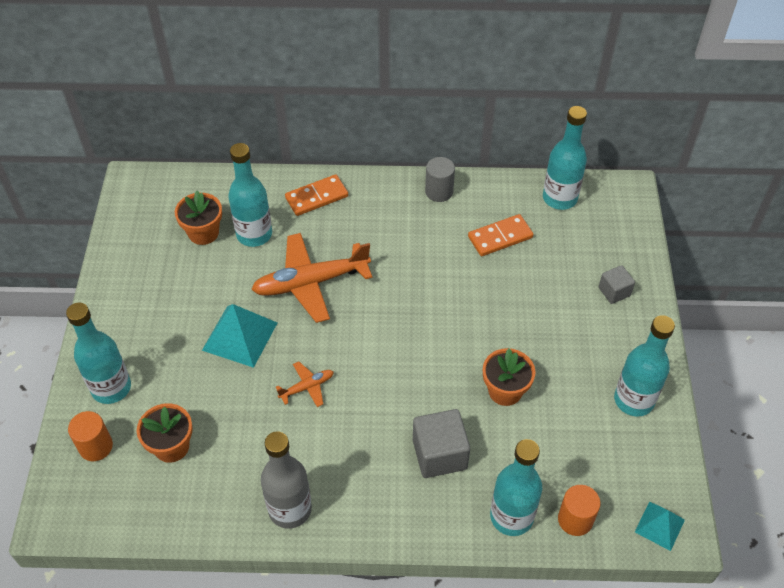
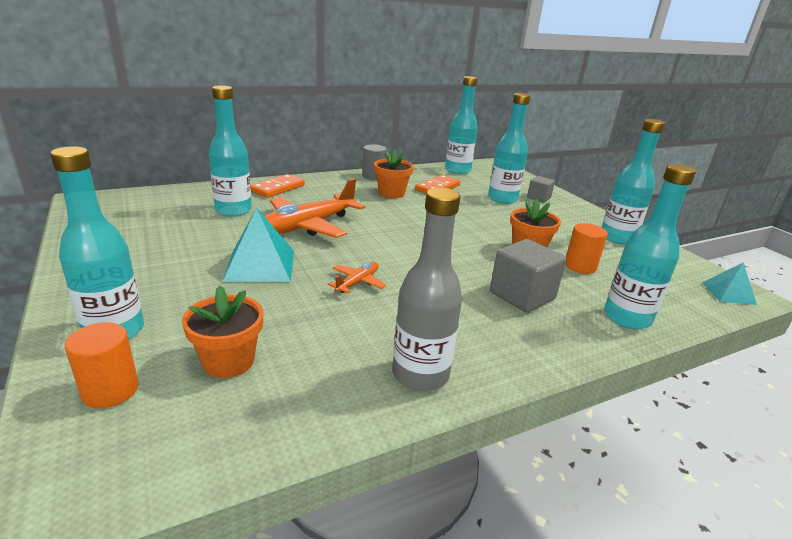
camera: 30 degrees left, 25 degrees down
orange flower pot [175,191,222,245] -> orange flower pot moved to [374,150,414,198]
orange cylinder [558,485,601,536] -> orange cylinder moved to [565,223,608,274]
none -> turquoise bottle [488,93,530,204]

